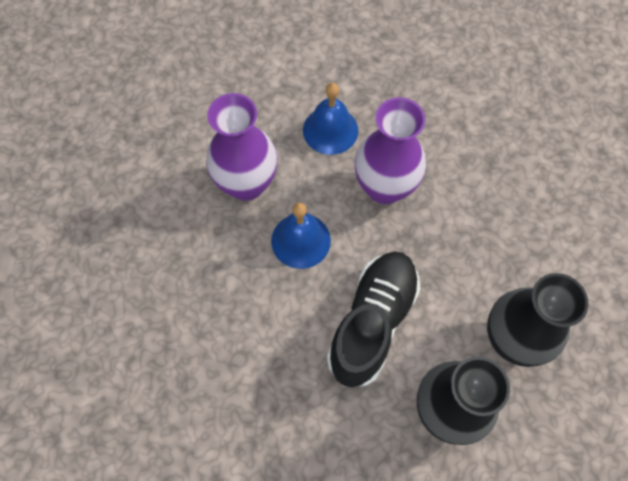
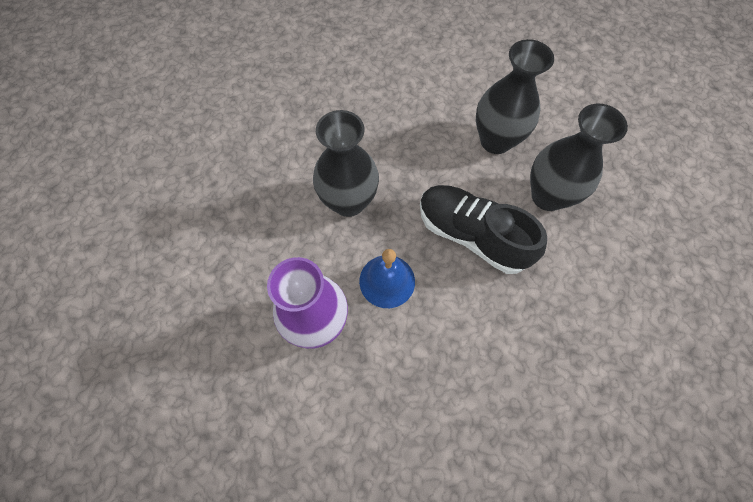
camera: 80 degrees left, 0 degrees up
blue bell [303,83,358,155] -> none
purple vase [355,97,426,204] -> black vase [313,110,379,217]

